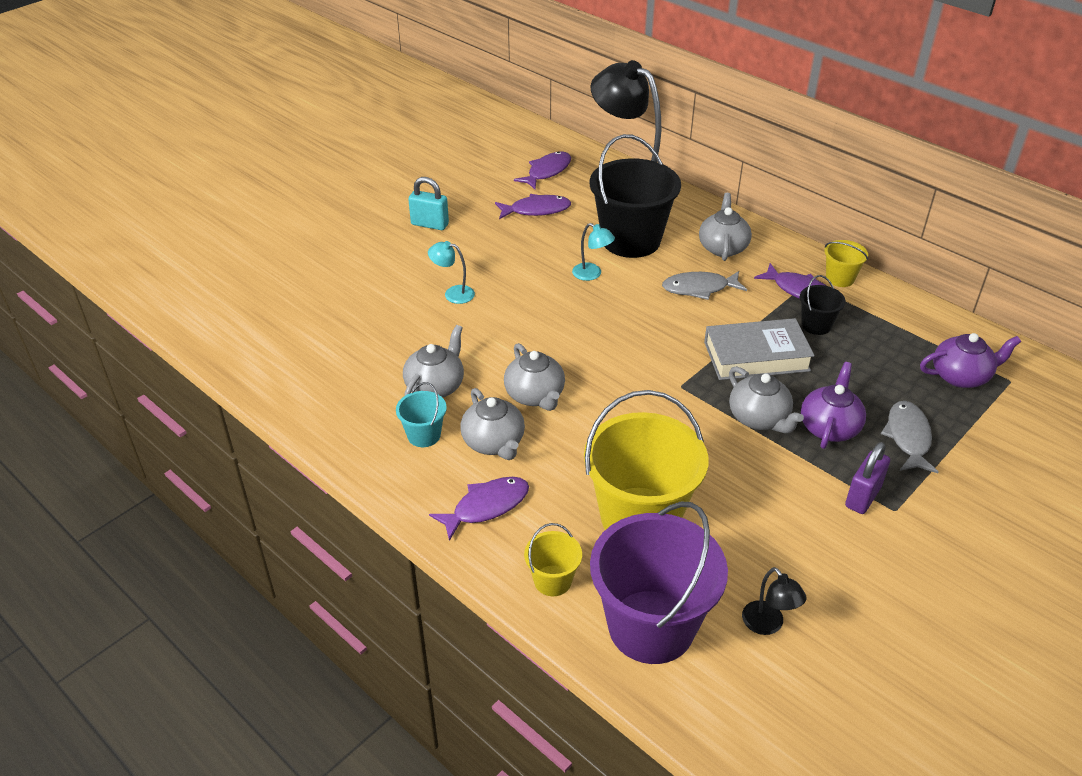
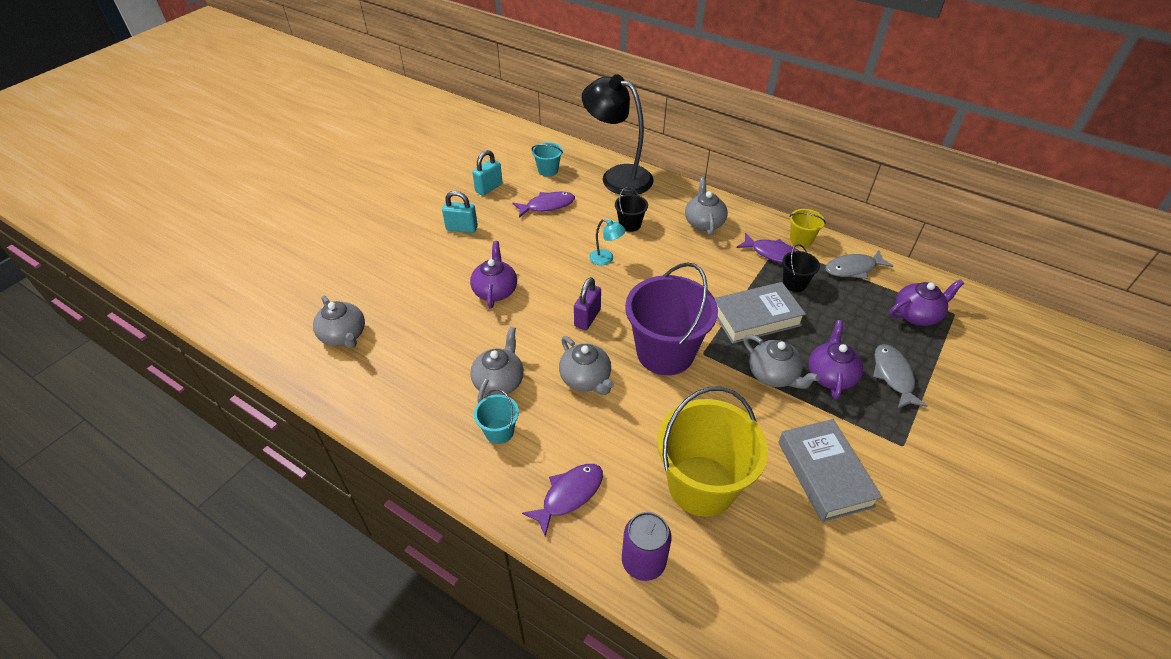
camera: 10 degrees left, 5 degrees up
turquoise lamp [428,241,475,304] -> purple teapot [470,241,517,308]
grey teapot [460,388,525,460] -> grey teapot moved to [313,296,365,348]
purple fish [514,151,571,189] -> turquoise bucket [532,142,563,177]
yellow bucket [524,523,582,596] -> purple can [622,512,672,581]
black bucket [590,134,681,258] -> black bucket [615,187,648,232], size x0.46
purple bucket [590,502,728,664] -> purple bucket moved to [625,262,718,375]
grey fish [662,271,747,300] -> grey fish moved to [825,251,893,279]
black lamp [742,567,807,635] -> none
purple padlock [845,442,890,514] -> purple padlock moved to [574,277,601,330]
none -> turquoise padlock [472,150,502,196]
none -> grey book [778,419,882,522]

